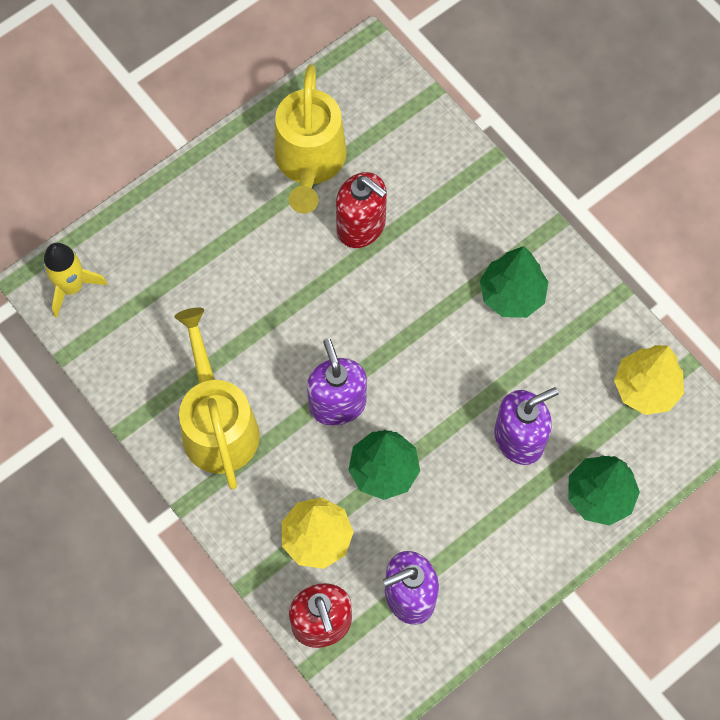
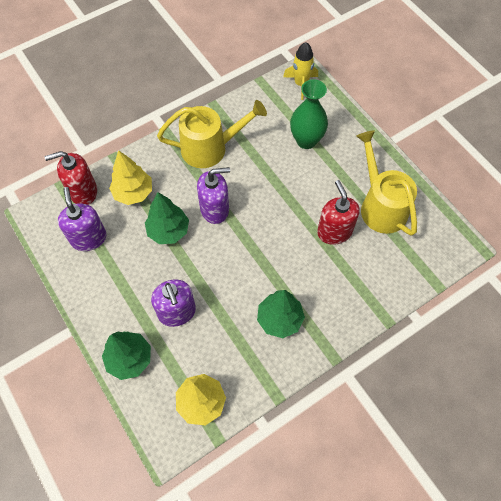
camera: 95 degrees right, 5 degrees down
yellow watering can [274,64,347,214] -> yellow watering can turned 60 degrees clockwise [356,130,417,236]
red soap dispenser [336,172,387,248] -> red soap dispenser turned 120 degrees clockwise [317,180,360,245]
none -> green vase [290,79,328,149]

